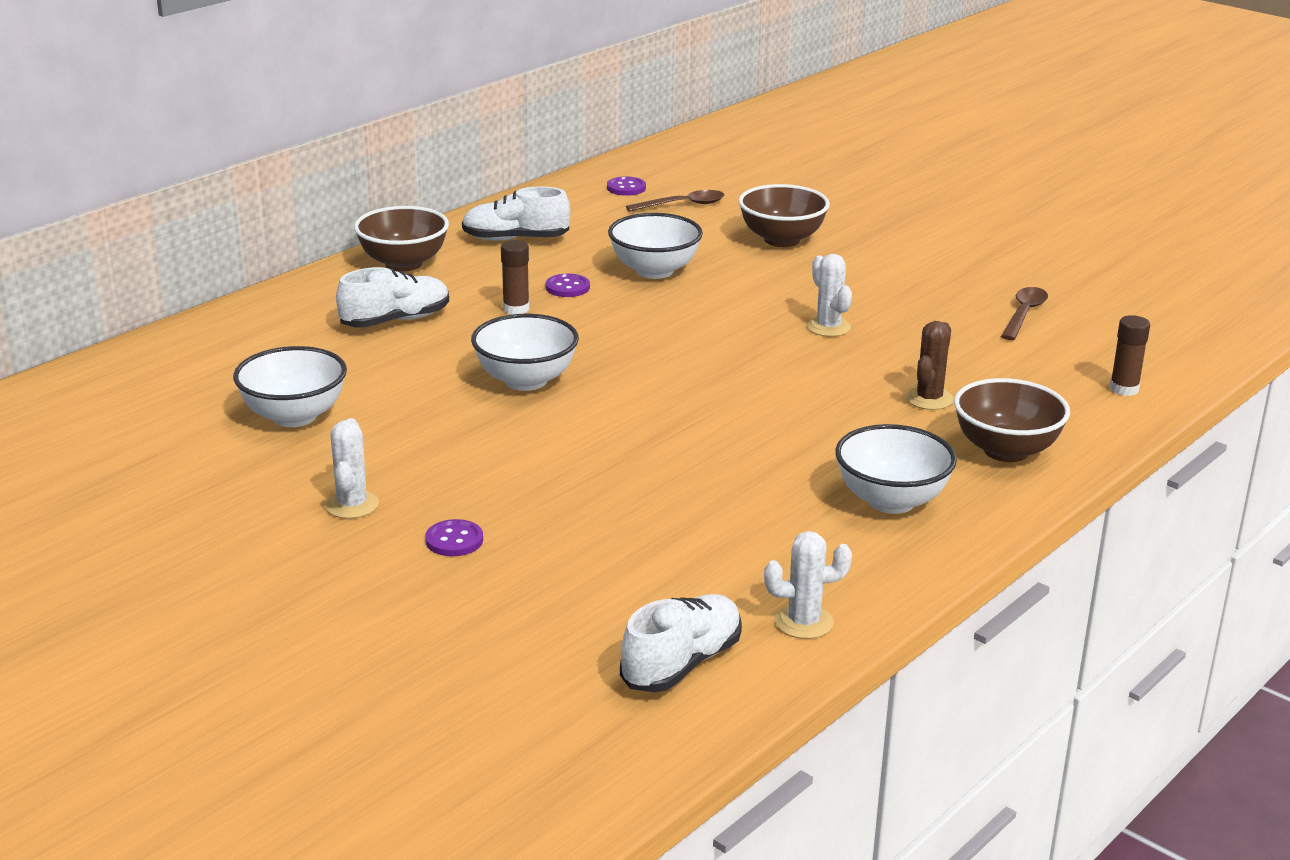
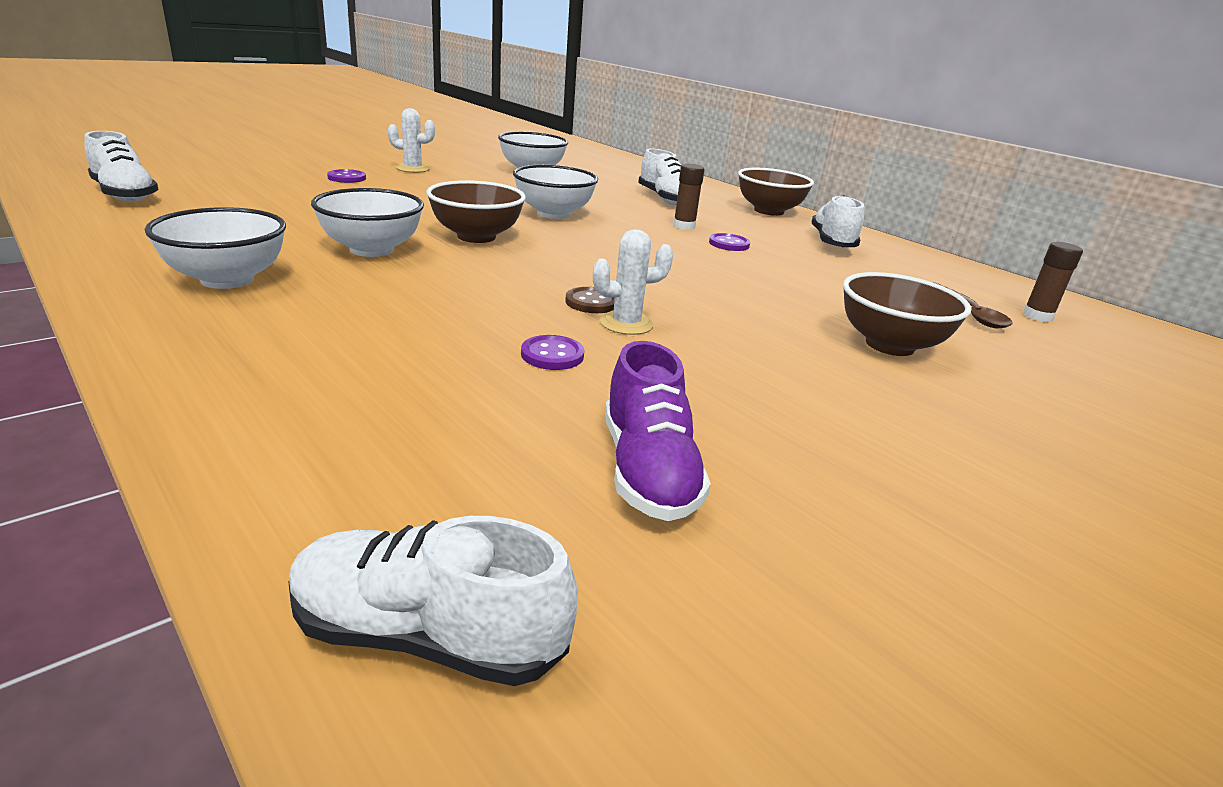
camera: 95 degrees right, 0 degrees up
purple button [607,177,646,196] -> purple button moved to [521,335,584,370]
white bowl [608,213,703,279] -> white bowl moved to [311,188,424,257]
white cactus [764,531,852,639] -> none
brown cactus [905,321,954,410] -> none
brown bowl [954,378,1070,462] -> brown bowl moved to [426,180,526,243]
brown spoon [1001,287,1048,340] -> purple shoe [605,341,711,521]
brown glue stick [1110,315,1150,396] -> brown glue stick moved to [1023,242,1083,322]
none -> white shoe [288,516,578,686]
none -> brown button [565,287,615,313]

